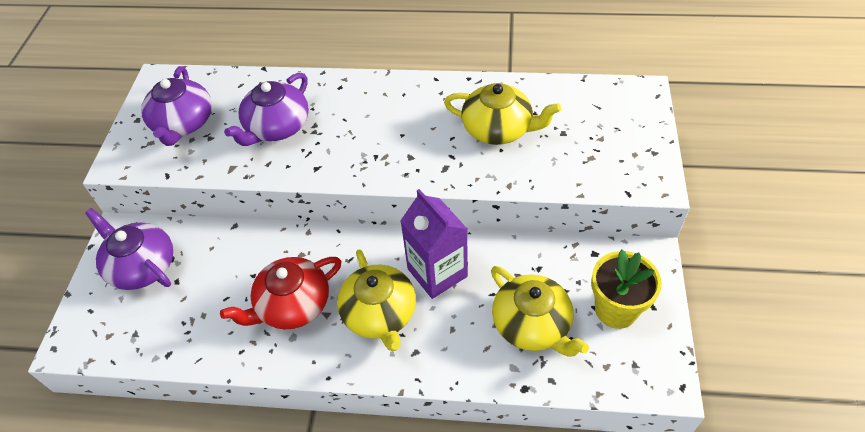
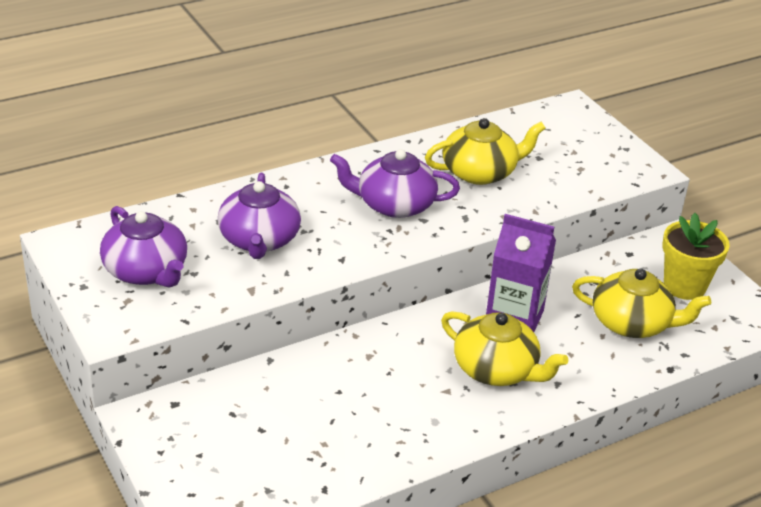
camera: 40 degrees left, 15 degrees down
purple teapot [85,208,173,290] -> purple teapot moved to [330,149,460,218]
red teapot [220,257,342,329] -> none

